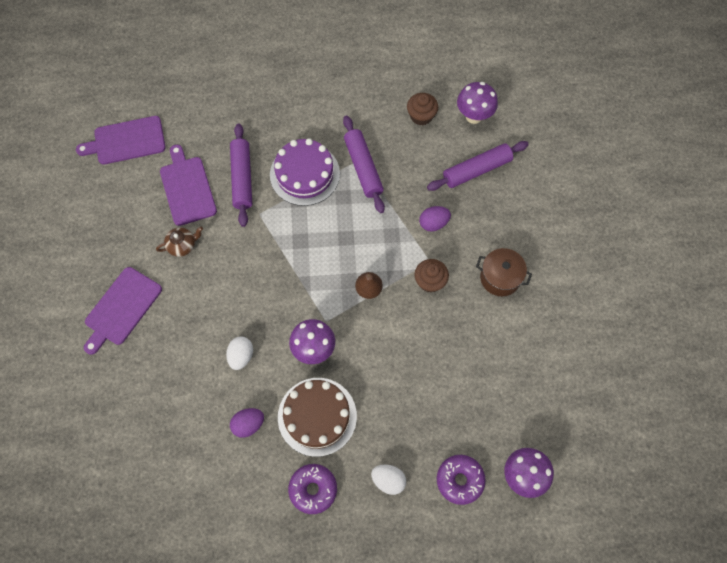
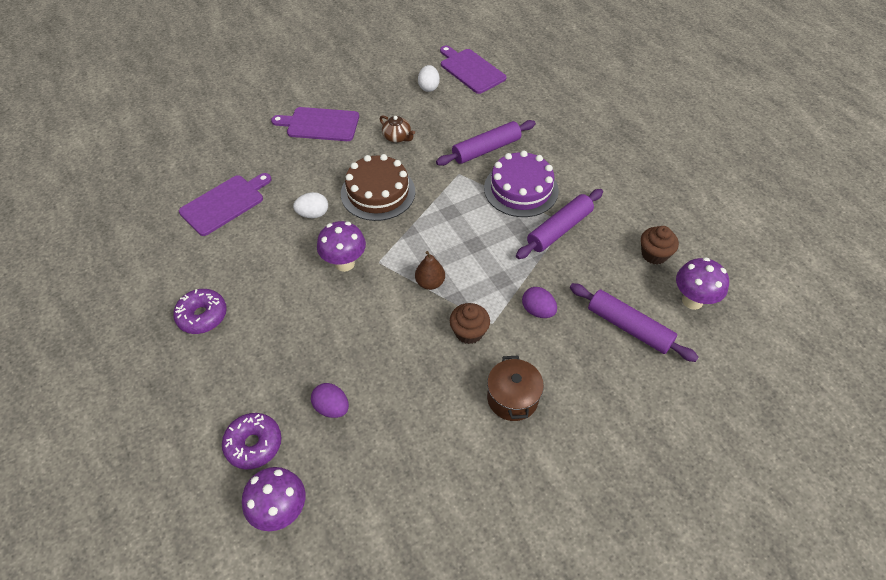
camera: 65 degrees right, 15 degrees down
purple cutting board [160,145,217,226] -> purple cutting board moved to [179,173,271,236]
purple egg [230,408,264,438] -> purple egg moved to [311,383,349,418]
brown cake [278,378,357,457] -> brown cake moved to [341,154,415,221]
white egg [371,464,406,495] -> white egg moved to [418,65,440,92]

